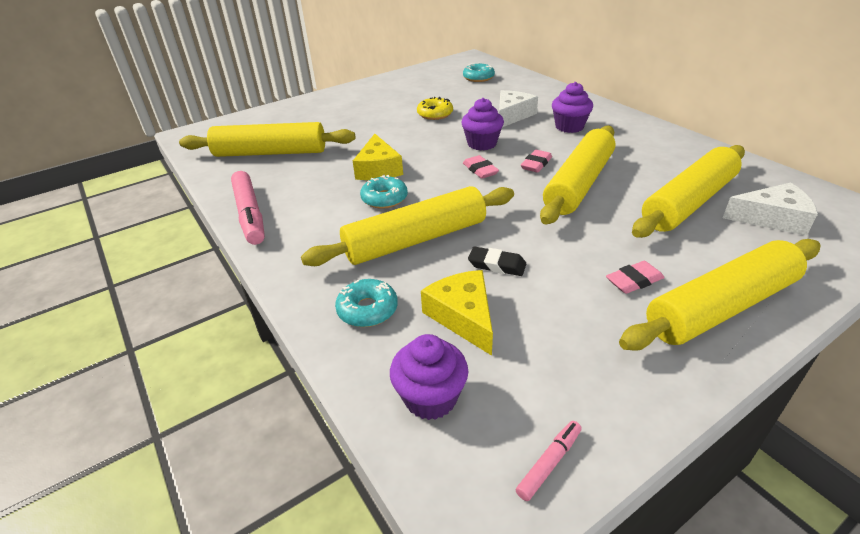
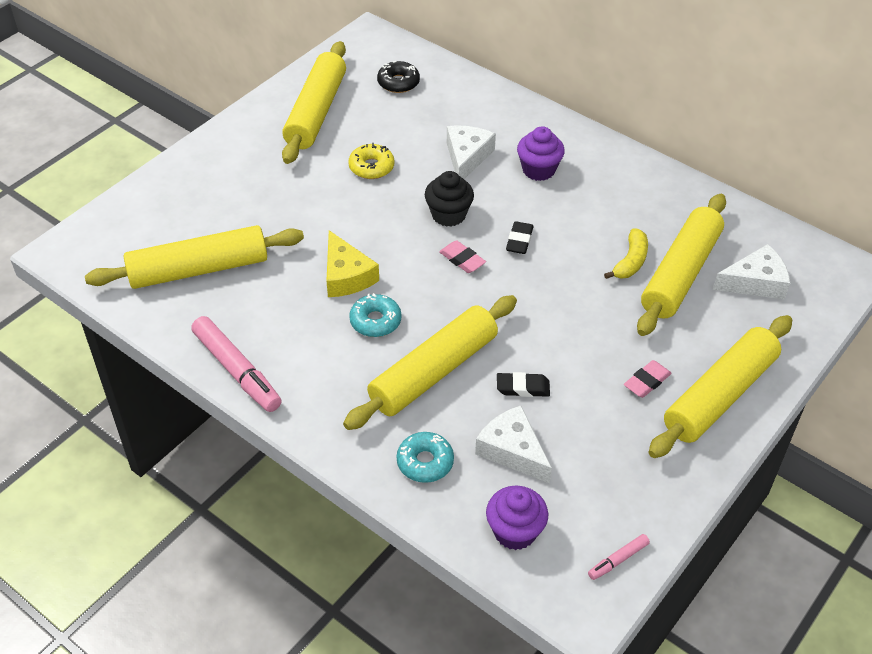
camera: 20 degrees left, 10 degrees up
yellow cheese [421,270,493,356] -> white cheese [475,406,552,483]
purple cupcake [461,98,504,151] -> black cupcake [425,171,474,227]
turquoise donut [463,63,495,82] -> black donut [377,61,420,93]
pink marker [516,421,582,501] -> pink marker turned 150 degrees counterclockwise [588,534,650,580]
pink eraser [521,150,552,173] -> black eraser [506,221,533,254]
yellow rolling pin [540,126,615,224] -> yellow rolling pin moved to [282,41,346,164]
none -> yellow banana [604,228,648,279]

